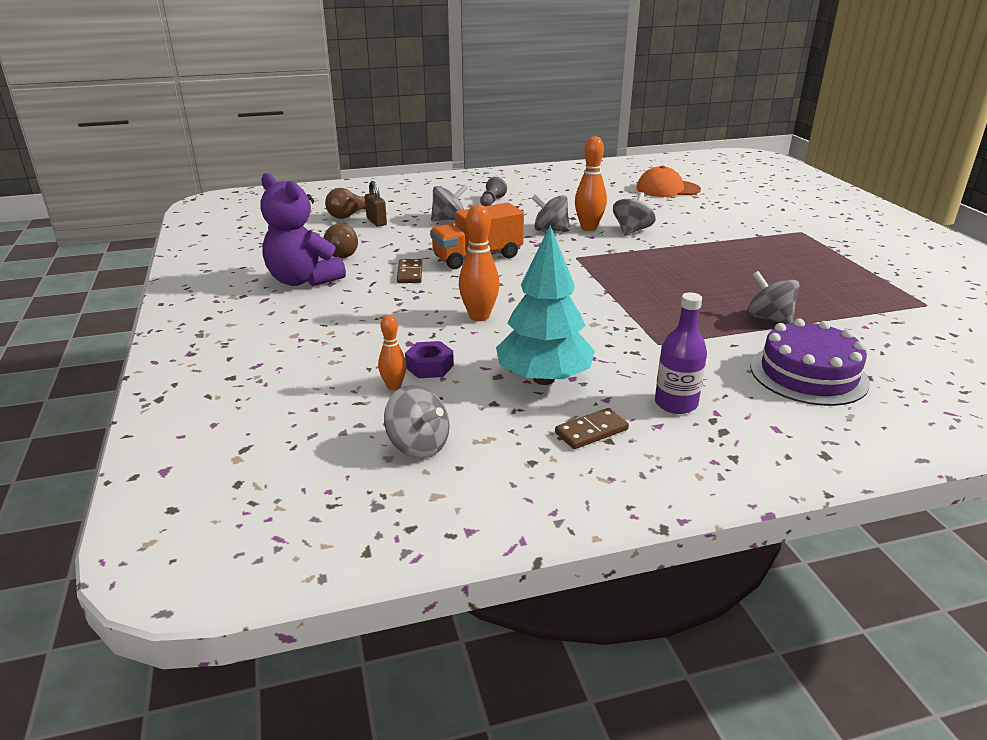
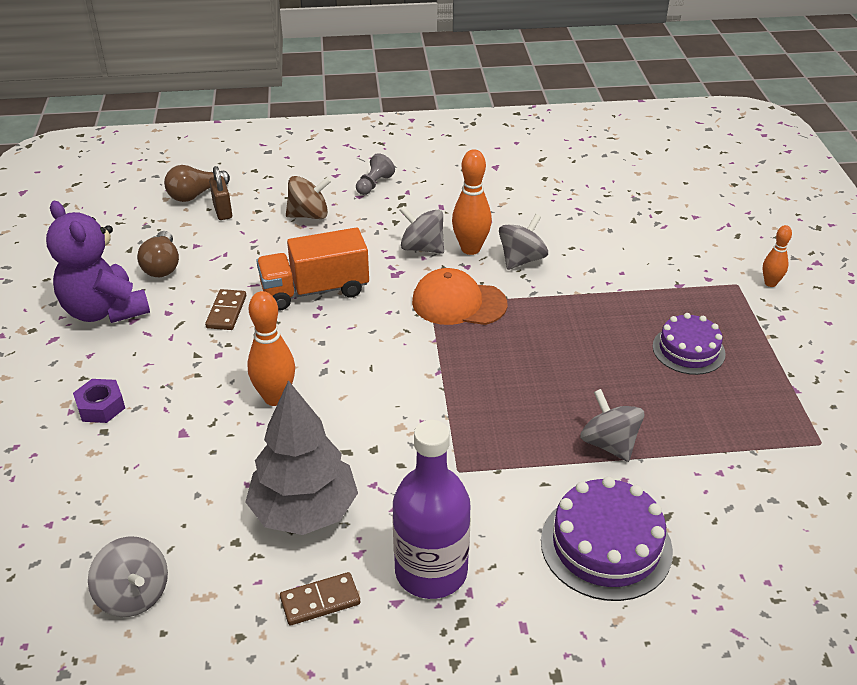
camera: 10 degrees right, 10 degrees up
orange bowling pin [378,315,407,390] -> orange bowling pin moved to [763,225,792,287]
purple nut [405,341,454,378] -> purple nut moved to [73,379,125,423]
grey spinning top [431,185,467,221] -> brown spinning top [286,176,331,219]
turquoise tree [496,225,595,385] -> grey tree [246,380,358,535]
orange cap [636,165,701,197] -> orange cap moved to [412,268,507,325]
purple bottle [655,292,707,414] -> purple bottle [393,420,471,599], size x1.51
none -> purple cake [653,313,726,375]

